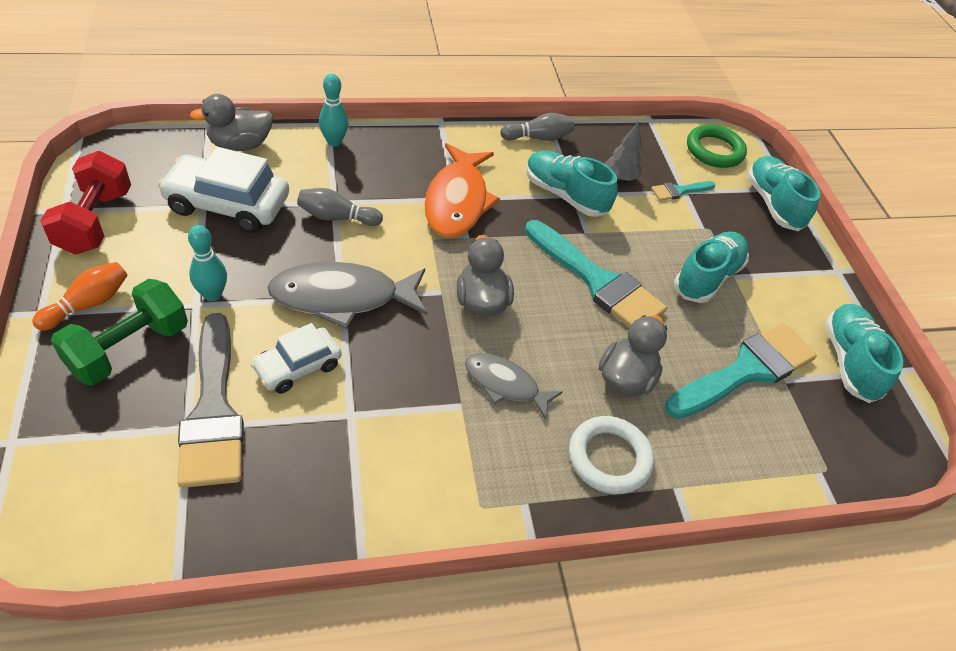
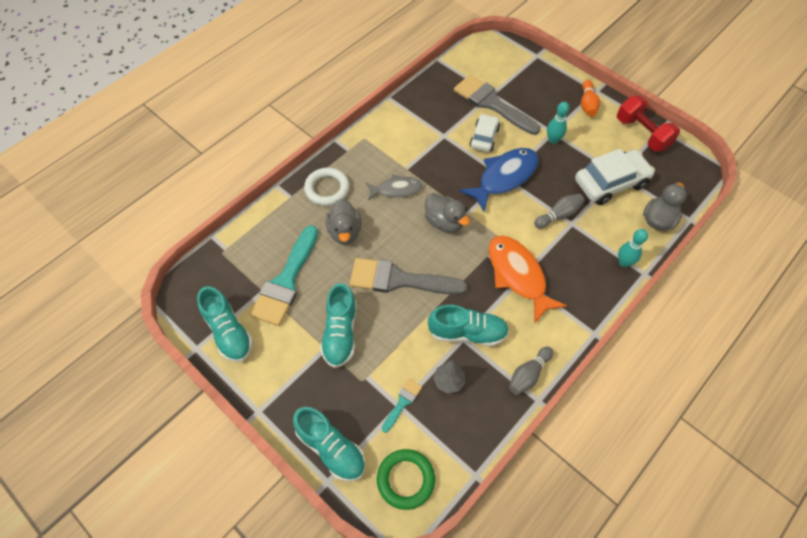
camera: 150 degrees right, 10 degrees up
green dumbbell [51,279,188,385] -> none
grey fish [267,262,427,329] -> blue fish [459,148,539,212]
turquoise brush [525,220,667,328] -> grey brush [350,258,467,295]

